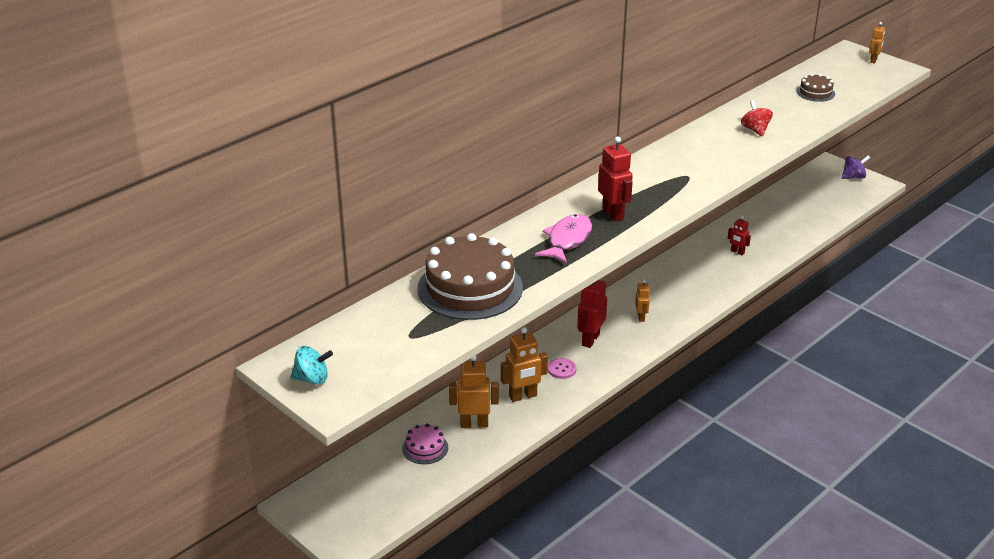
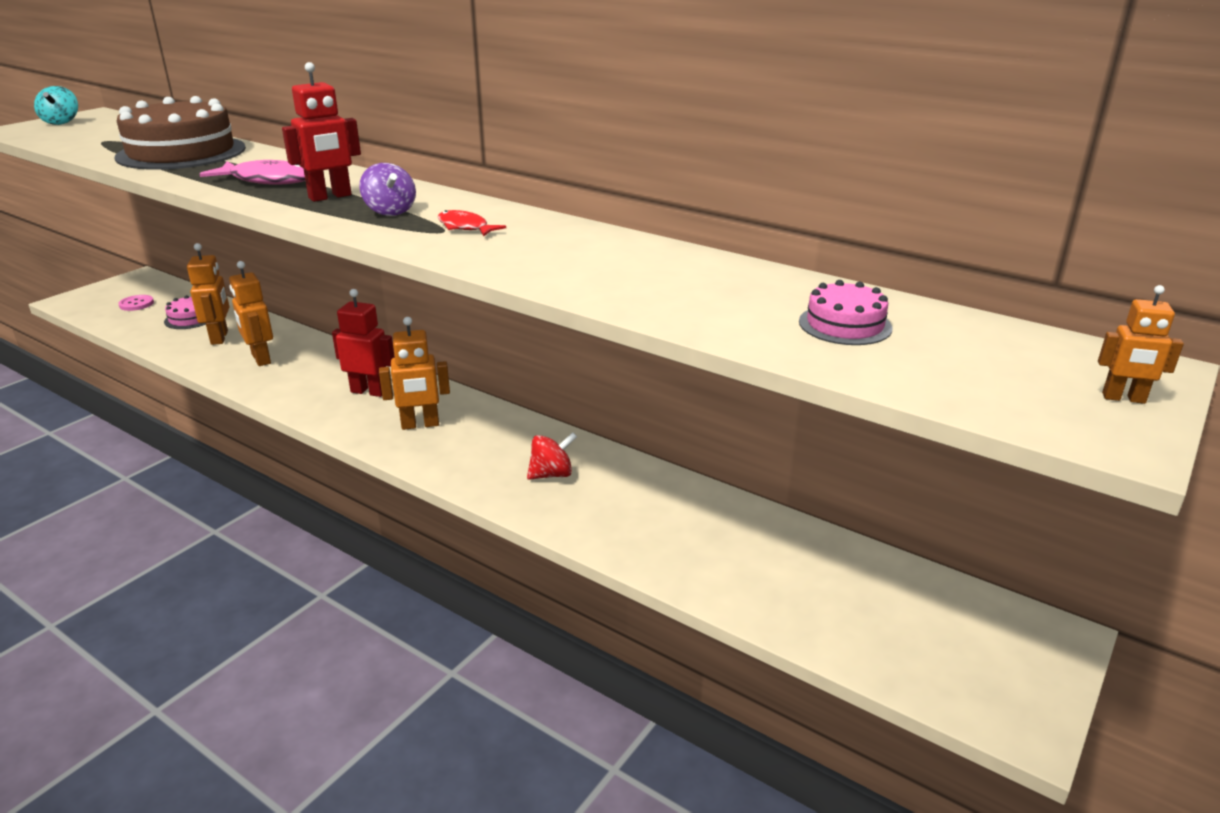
camera: 80 degrees right, 5 degrees down
pink button [547,358,576,379] -> pink button moved to [118,295,154,311]
orange robot [635,280,650,322] -> orange robot [379,317,450,430], size x1.72
red robot [728,216,751,255] -> none
red spinning top [741,100,773,137] -> red spinning top moved to [527,432,577,480]
brown cake [796,74,835,102] -> pink cake [799,280,893,345]
purple spinning top [842,156,870,179] -> purple spinning top moved to [359,163,416,216]
none -> red fish [437,210,506,236]

